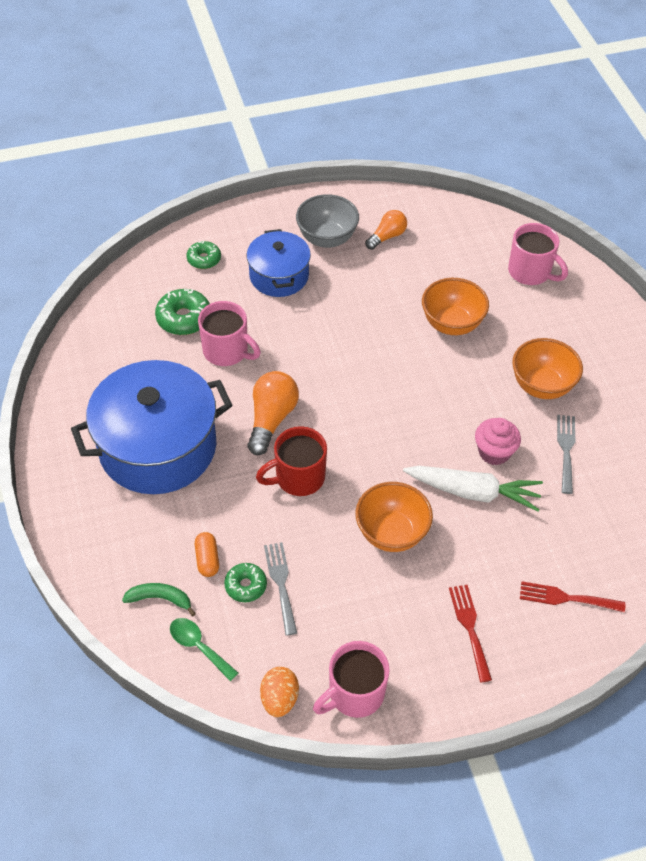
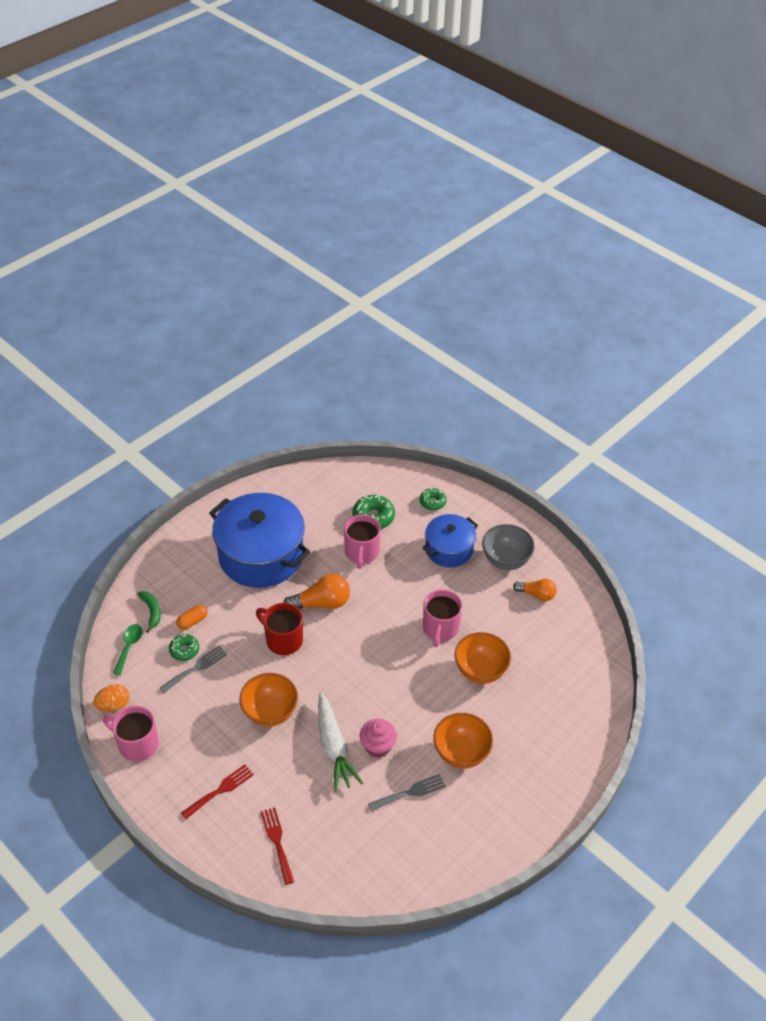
camera: 60 degrees right, 5 degrees down
pink mug [508,223,568,285] -> pink mug moved to [423,589,463,647]

